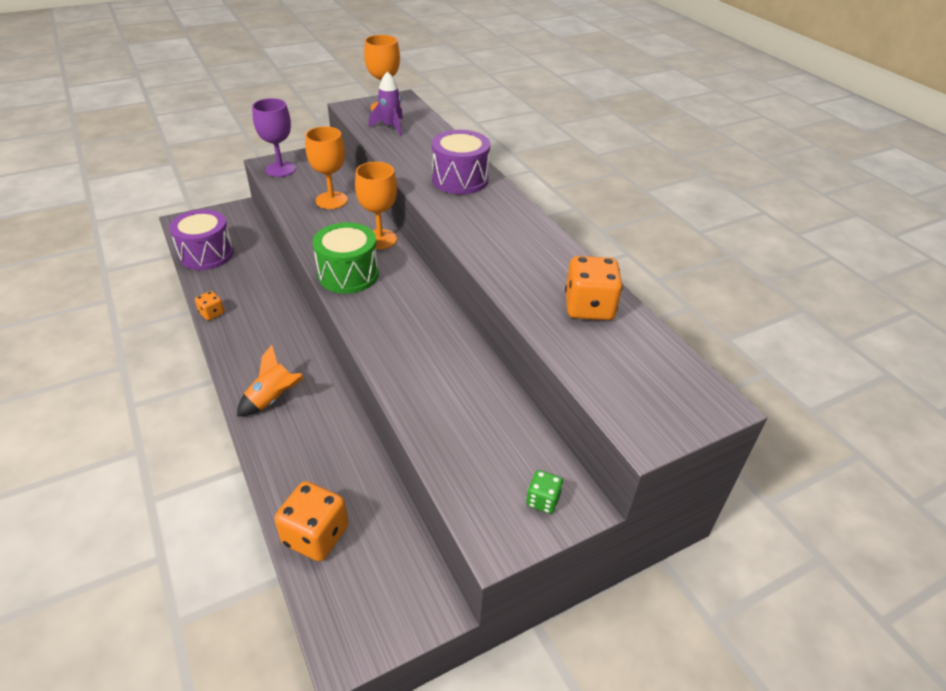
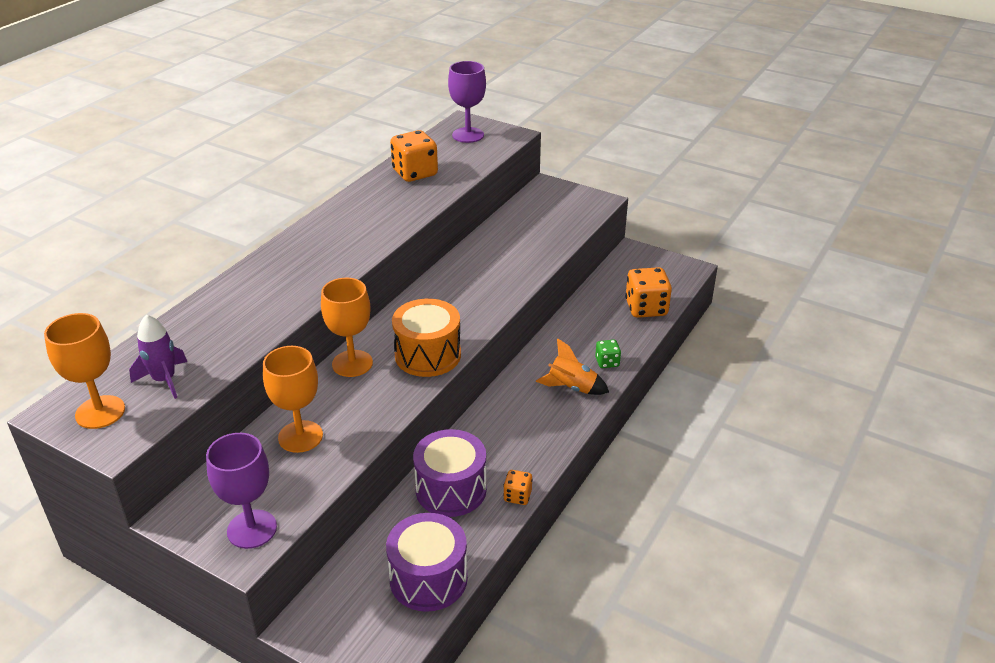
camera: 120 degrees left, 5 degrees down
green drum [313,223,379,293] -> orange drum [392,299,461,377]
purple drum [432,130,490,194] -> purple drum moved to [413,429,487,517]
green dice [526,470,563,514] -> green dice moved to [595,339,621,368]
none -> purple goblet [448,61,486,143]

